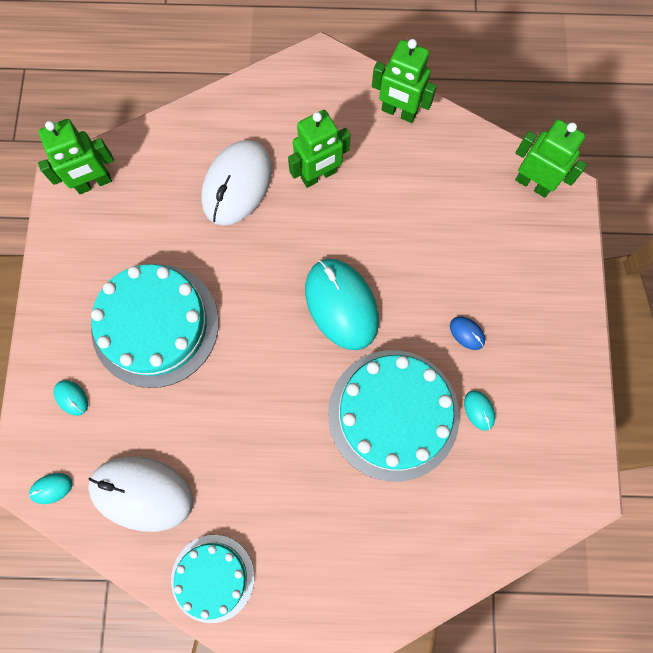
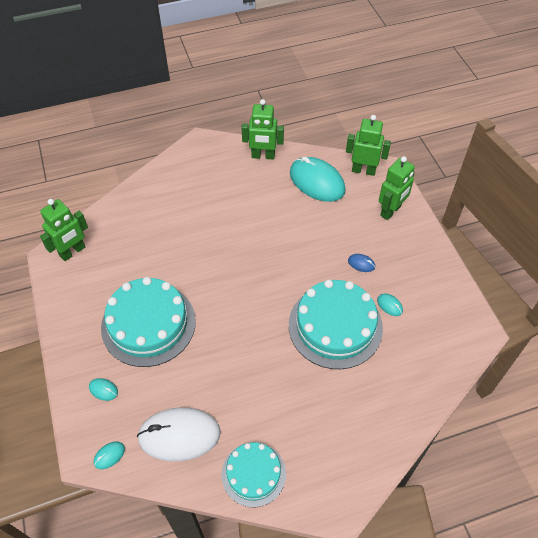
camera: 20 degrees left, 20 degrees down
white mouse [201,140,272,226] -> none
green robot [288,110,351,188] -> green robot moved to [379,156,415,220]
turquoise mouse [305,259,379,350] -> turquoise mouse moved to [290,157,346,202]

